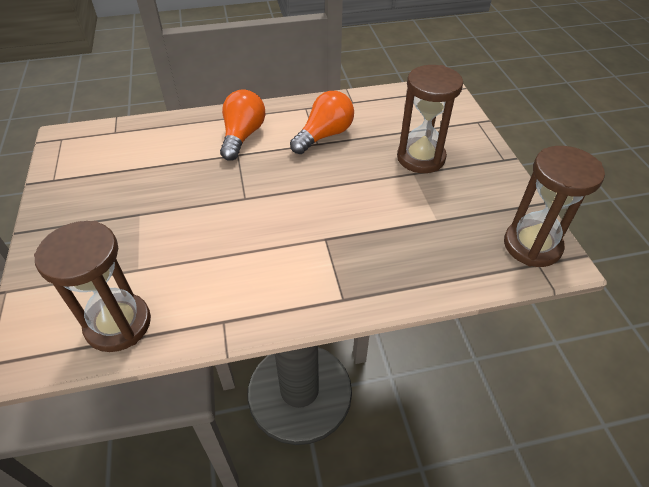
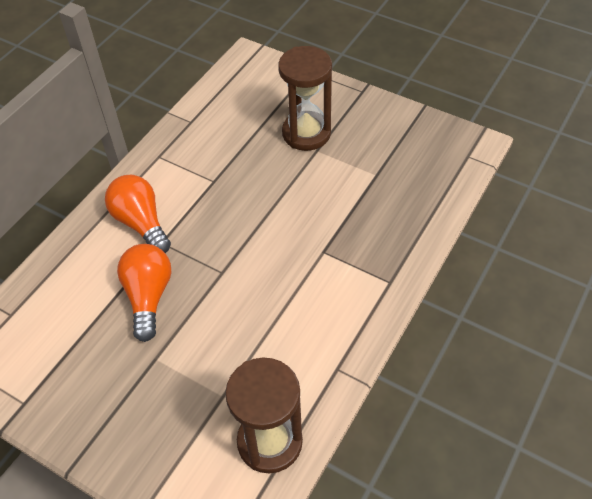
camera: 45 degrees left, 5 degrees up
orange light bulb [290,91,354,154] -> orange light bulb moved to [117,244,171,342]
brown hourglass [504,146,605,267] -> none

